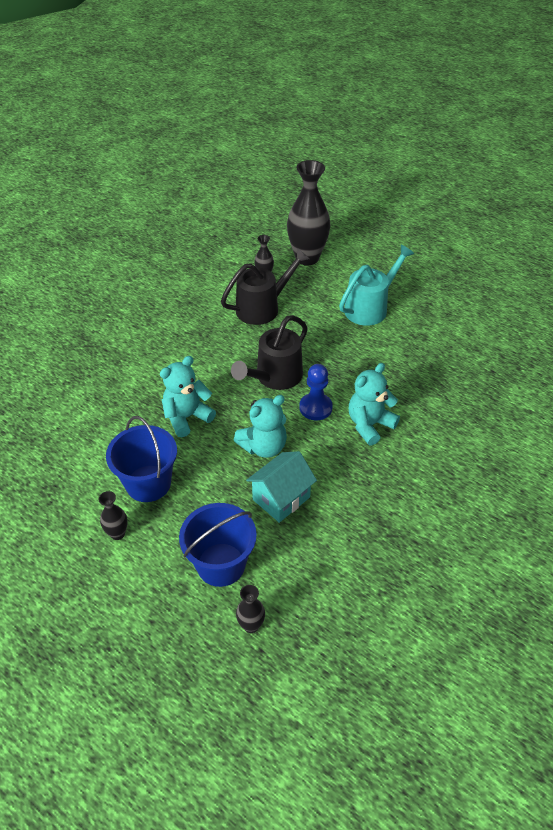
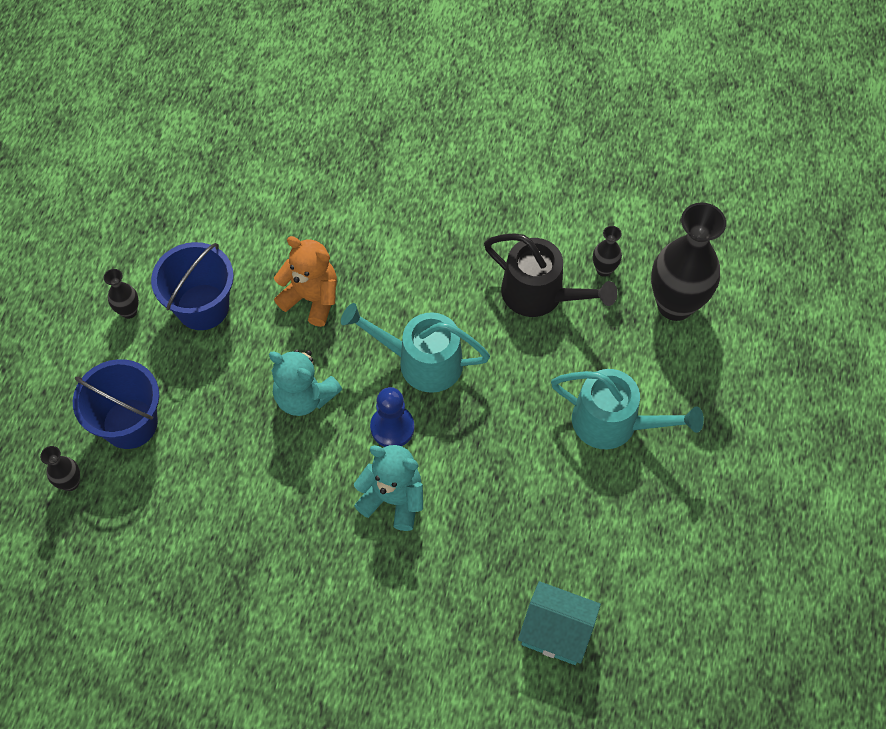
camera: 65 degrees right, 15 degrees up
turquoise teddy bear [160,356,216,437] -> orange teddy bear [274,236,337,327]
black watering can [231,315,308,390] -> turquoise watering can [341,303,490,393]
turquoise house [246,451,317,523] -> turquoise house moved to [518,581,601,665]

